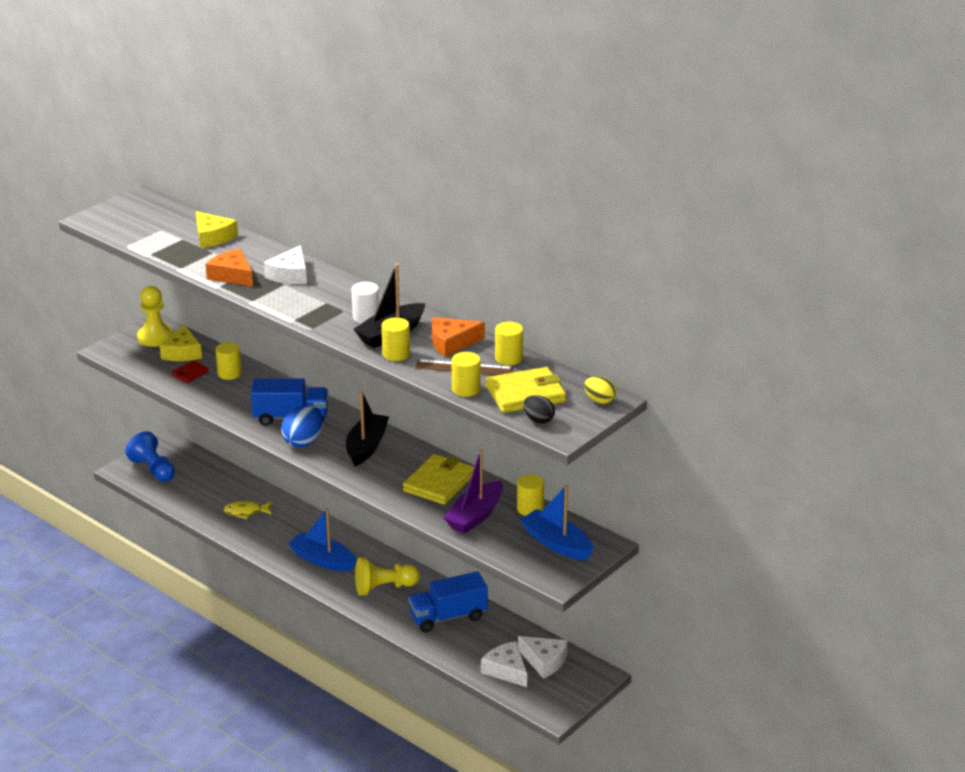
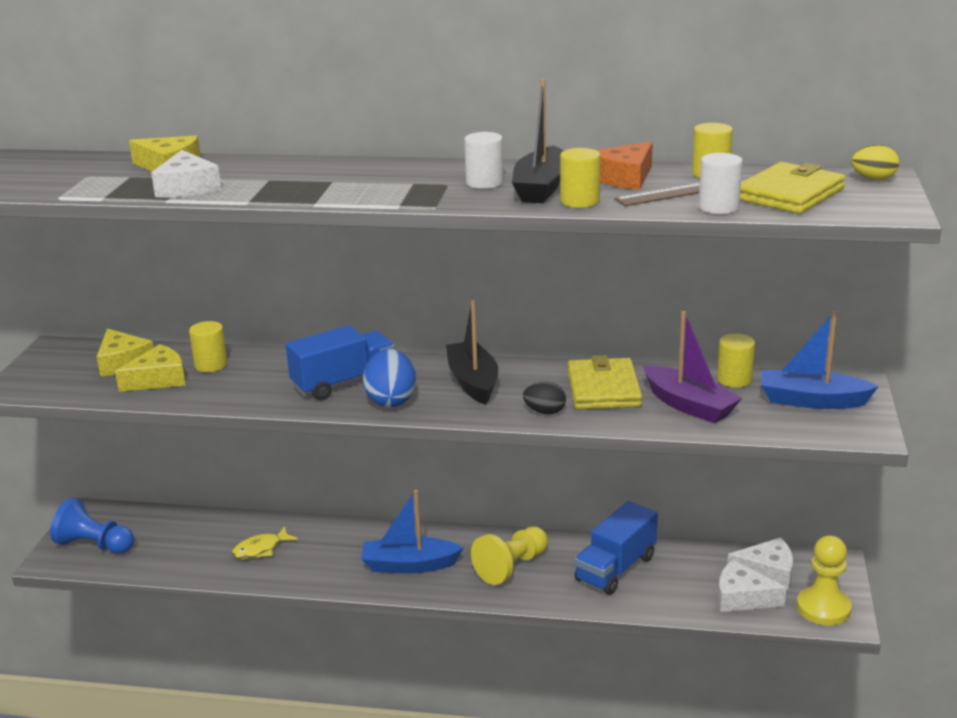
camera: 30 degrees left, 5 degrees down
yellow pawn [137,286,173,347] -> yellow pawn moved to [797,535,852,625]
red wallet [172,360,209,383] -> yellow cheese [115,344,186,392]
orange cheese [206,249,253,287] -> none
white cheese [264,245,307,284] -> white cheese moved to [151,150,221,197]
purple boat [443,449,503,534] -> purple boat turned 45 degrees counterclockwise [643,311,742,423]
yellow cylinder [452,352,481,397] -> white cylinder [699,153,743,214]
black egg [523,395,555,424] -> black egg moved to [523,382,566,414]

